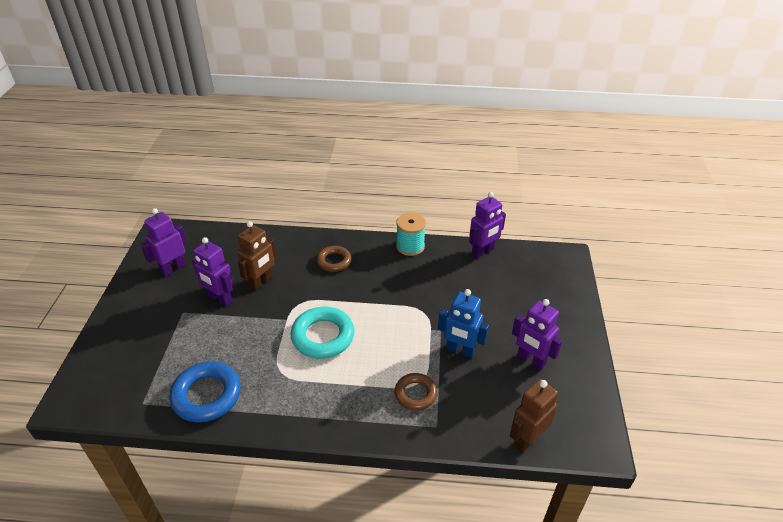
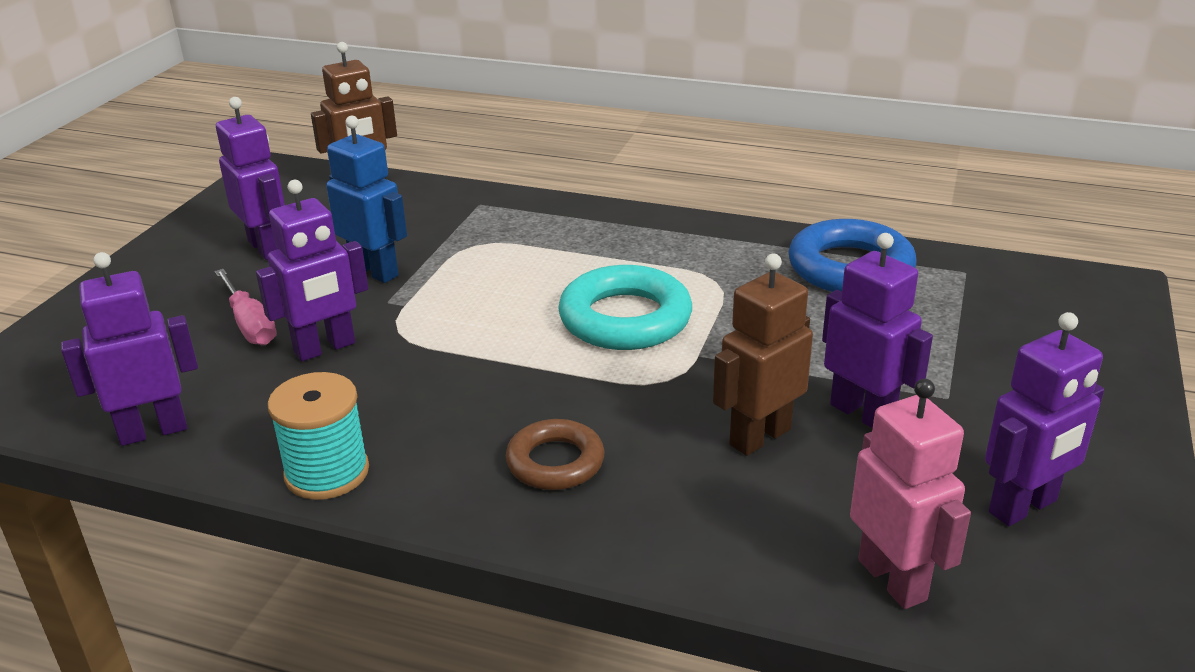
camera: 165 degrees left, 10 degrees down
brown ring [395,373,437,410] -> none
none -> pink screwdriver [215,269,277,345]
none -> purple robot [256,180,368,361]
none -> pink robot [850,379,971,609]

